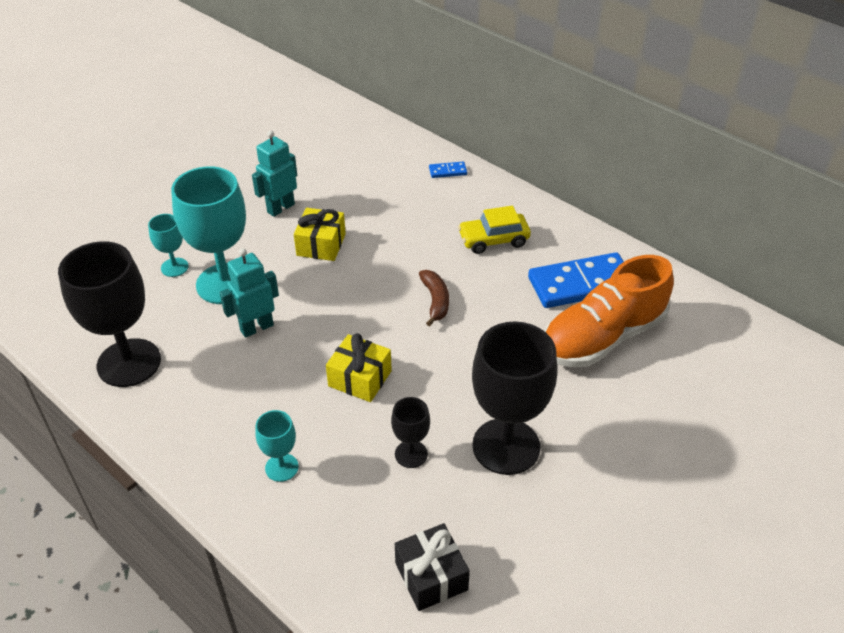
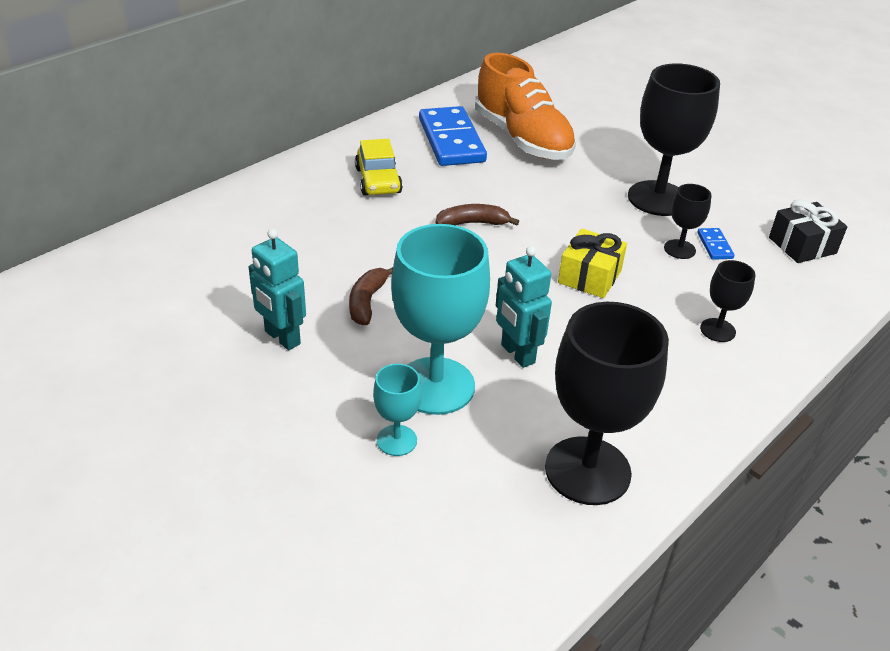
camera: 90 degrees left, 5 degrees down
turquoise goblet [255,410,299,482] -> black goblet [700,260,755,342]
yellow gift [294,208,346,261] -> brown banana [349,267,393,325]
blue domino [429,162,467,178] -> blue domino moved to [697,228,734,260]

